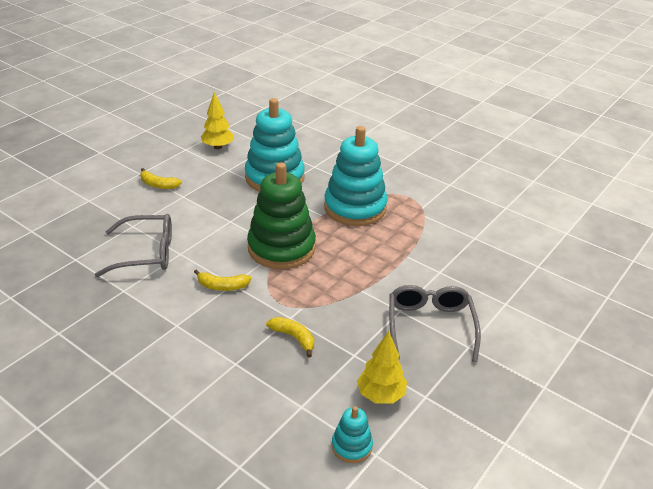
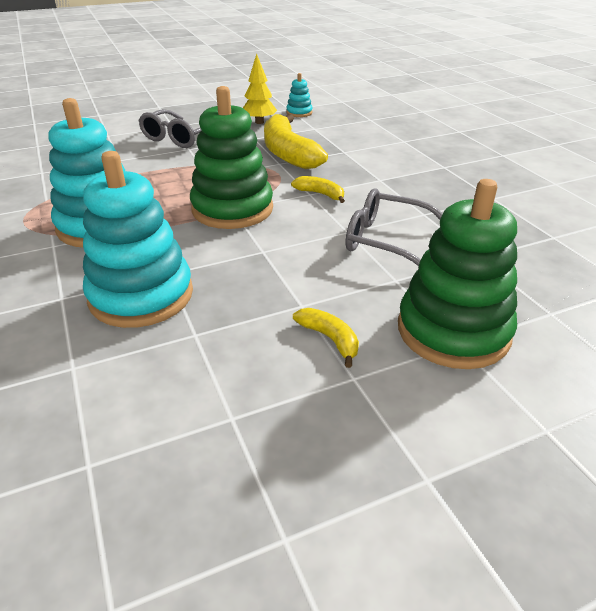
camera: 150 degrees left, 0 degrees up
yellow tree [201,92,234,149] -> none
yellow banana [266,317,314,358] -> yellow banana [264,114,328,169], size x2.14
none -> green stacking toy [398,179,517,369]

